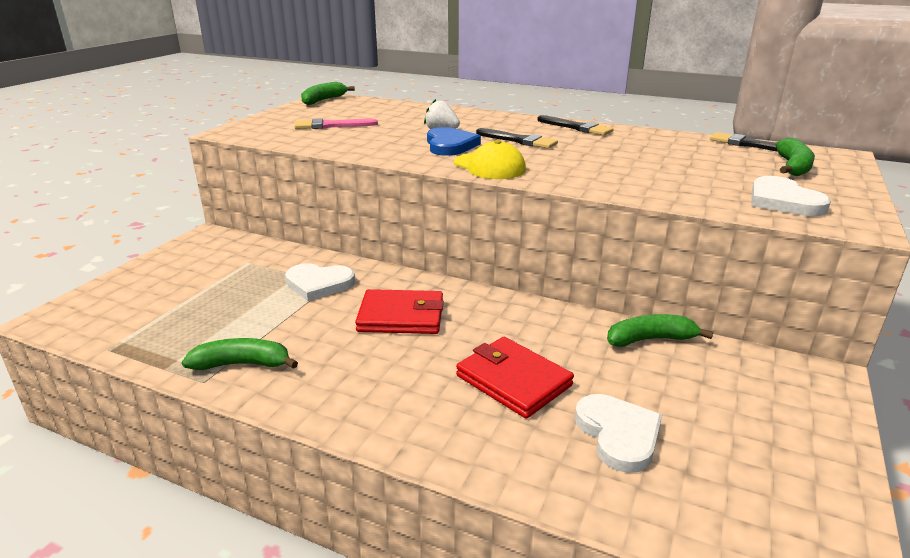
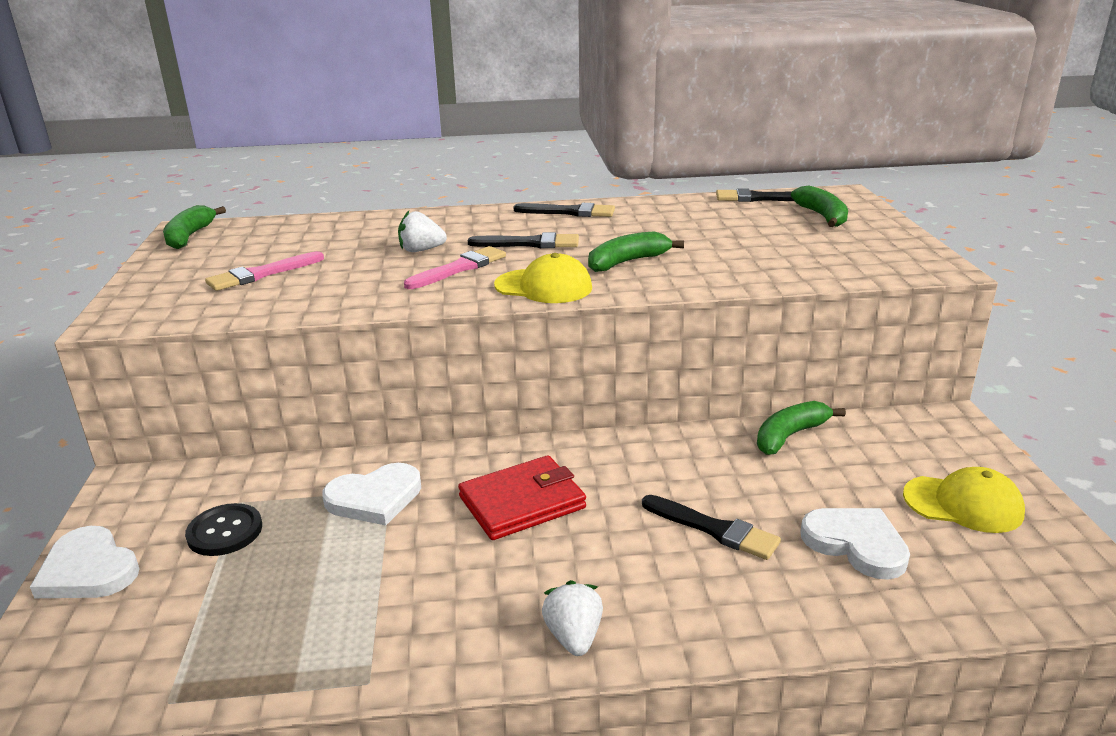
camera: 30 degrees left, 0 degrees up
green banana [182,338,298,370] -> green banana moved to [588,231,684,272]
blue heart [427,127,481,156] -> pink brush [404,246,506,289]
red wallet [456,337,574,419] -> black brush [642,495,781,560]
white heart [751,176,831,216] -> white heart moved to [30,526,140,598]
none -> black button [185,503,262,556]
none -> white strawberry [542,580,603,656]
none -> yellow cap [903,467,1025,533]

